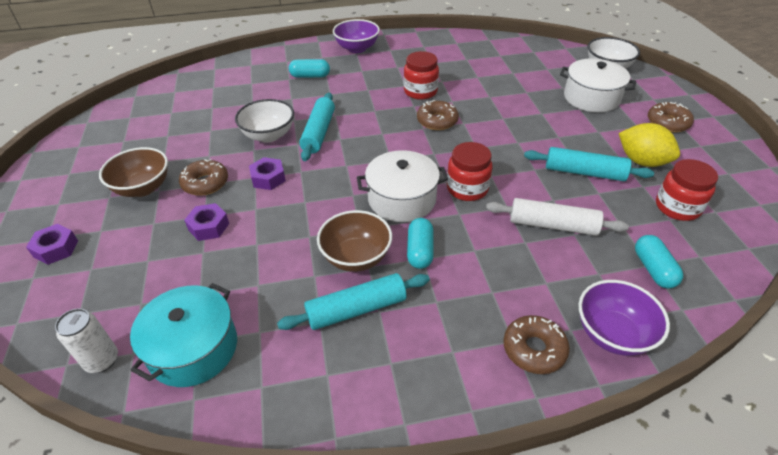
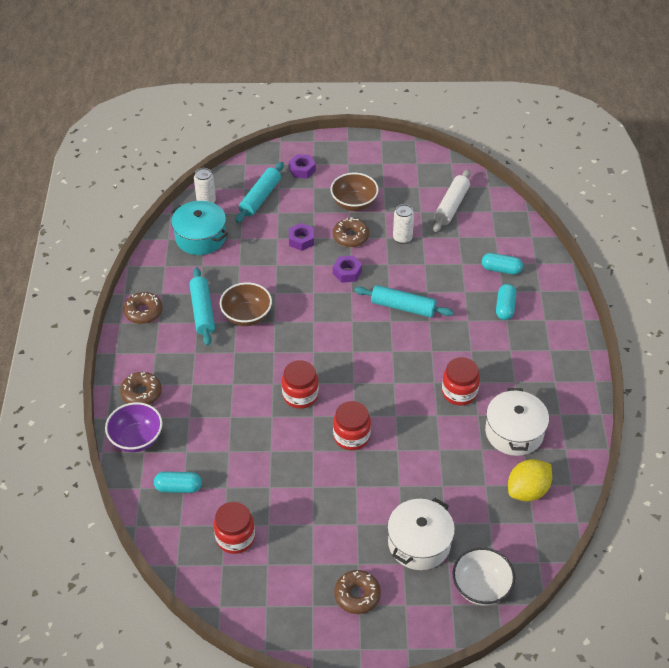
camera: 100 degrees right, 5 degrees up
white bowl [235,99,294,143] -> none
purple bowl [333,19,380,53] -> none
white pot [357,150,448,222] -> white pot moved to [485,388,549,456]
turquoise capsule [407,218,434,269] -> turquoise capsule moved to [482,253,523,275]
brown donut [417,100,459,130] -> brown donut moved to [123,292,163,324]
white rolling pin [486,198,629,236] -> white rolling pin moved to [433,169,471,232]
turquoise rolling pin [524,147,654,181] -> turquoise rolling pin moved to [235,162,284,223]
yellow lemon [619,123,680,167] -> yellow lemon moved to [508,459,552,502]
none -> red jar [333,401,371,450]
none -> white can [393,204,414,244]

